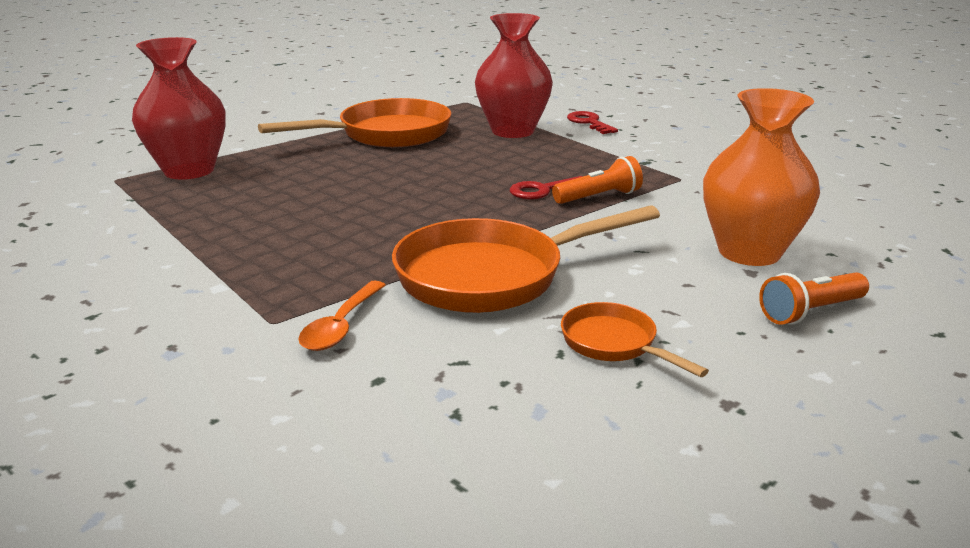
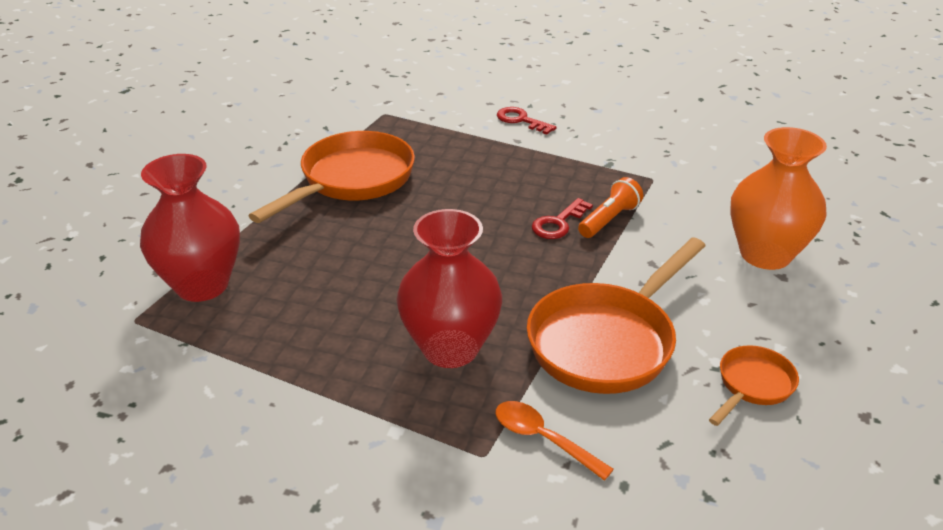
camera: 25 degrees left, 10 degrees up
orange spoon [298,281,386,351] -> orange spoon turned 135 degrees clockwise [496,401,614,481]
red vase [475,13,553,138] -> red vase moved to [396,209,502,368]
orange pan [561,302,709,377] -> orange pan turned 105 degrees clockwise [709,345,799,426]
orange flashlight [759,272,869,325] -> none

